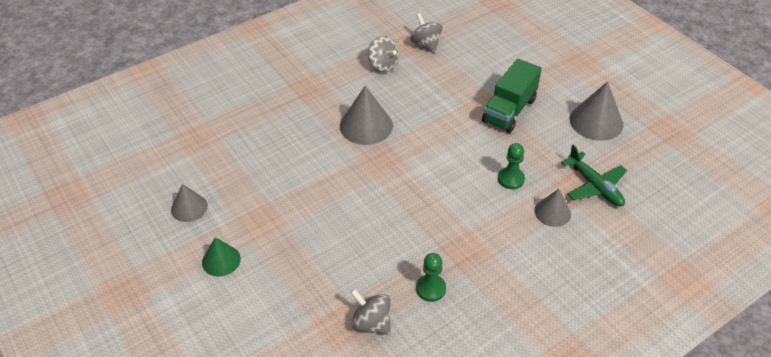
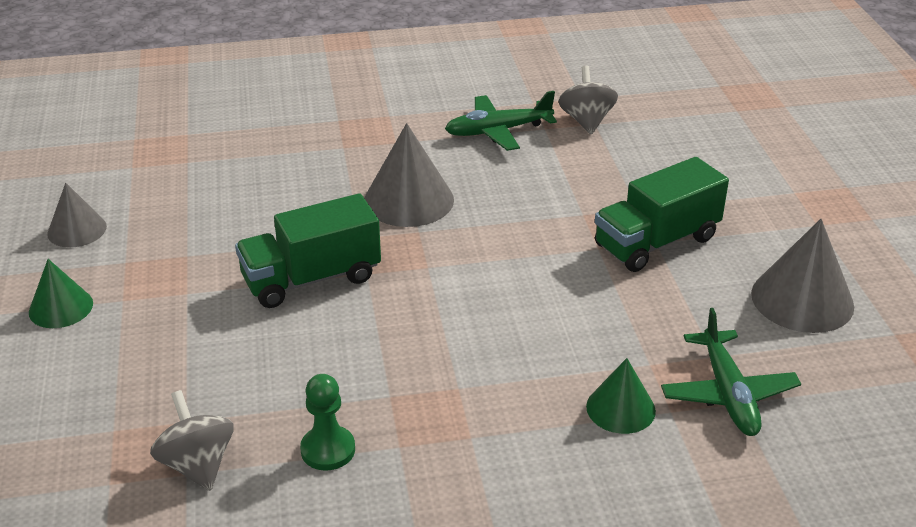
camera: 25 degrees right, 10 degrees down
grey spinning top [368,36,399,72] -> green plane [445,91,557,151]
green pawn [498,143,525,189] -> none
grey cone [534,189,571,227] -> green cone [586,358,656,434]
none -> green truck [235,193,381,308]

